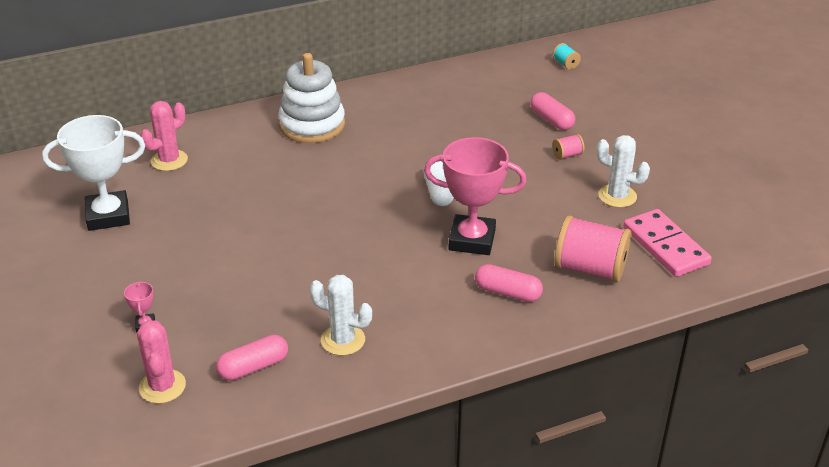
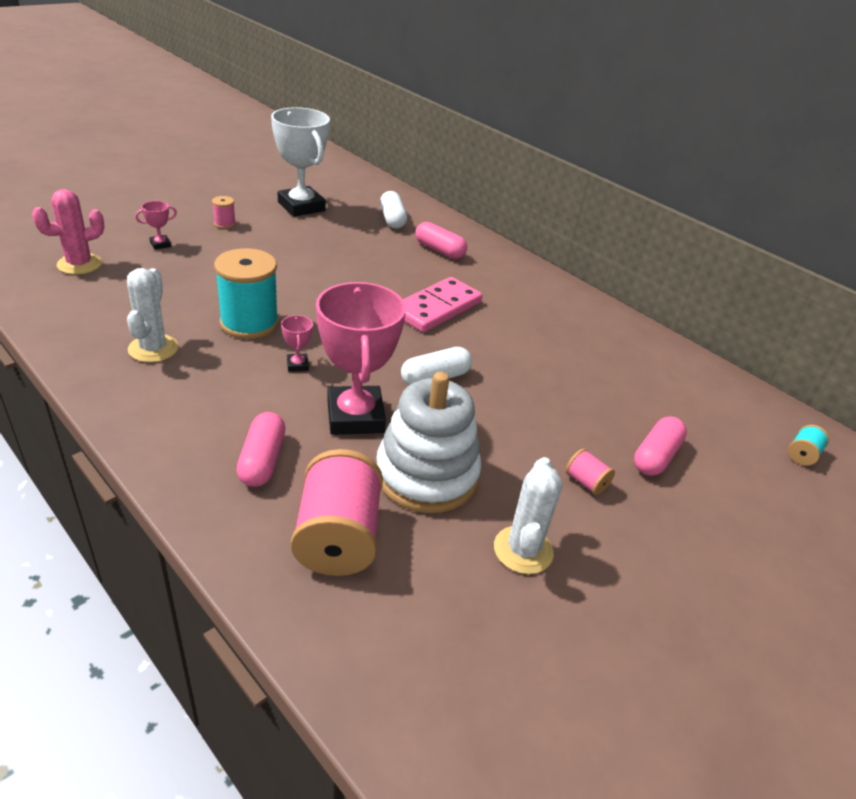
camera: 65 degrees right, 0 degrees up
pink cactus [141,101,188,171] -> white capsule [380,191,407,229]
pink capsule [216,335,288,380] -> pink capsule moved to [415,222,467,259]
white stacking toy [278,53,345,143] -> white stacking toy moved to [376,372,481,513]
pink domino [623,209,712,277] -> pink domino moved to [403,277,483,332]
none -> pink spool [212,196,236,229]
none -> turquoise spool [214,248,279,339]
none -> pink trophy [281,315,313,372]

